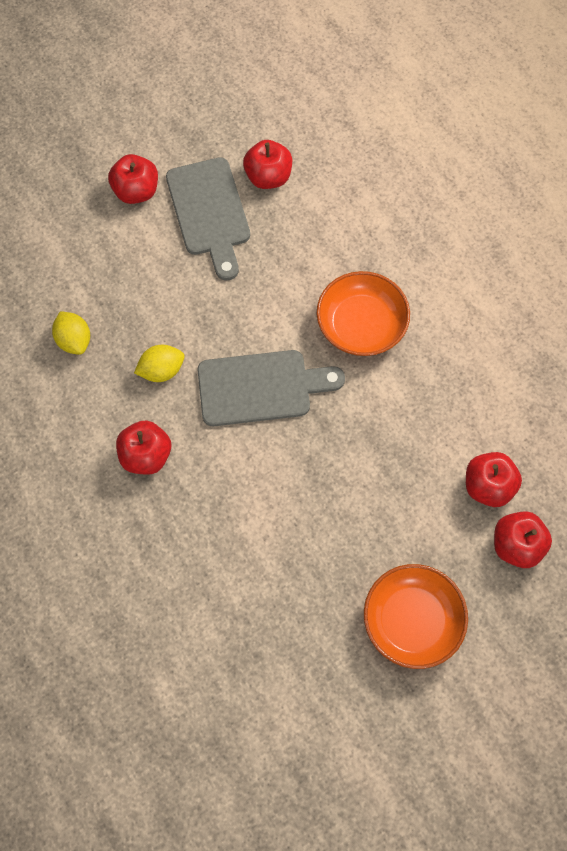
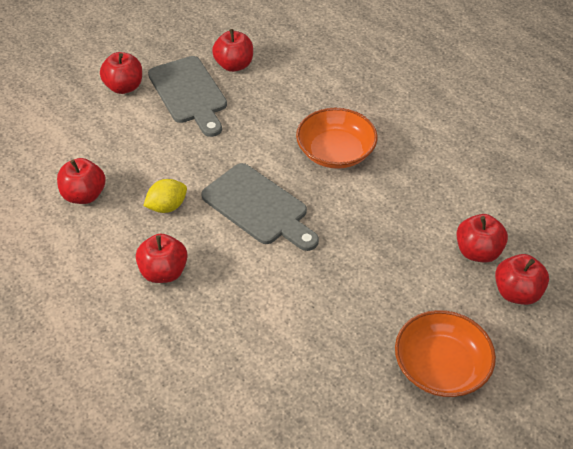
camera: 10 degrees left, 20 degrees down
yellow lemon [52,311,90,355] -> red apple [57,158,106,204]
grey cutting board [198,350,345,426] -> grey cutting board turned 60 degrees clockwise [201,163,319,251]

